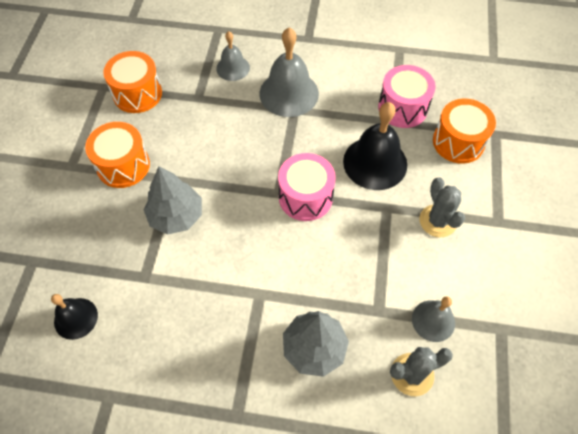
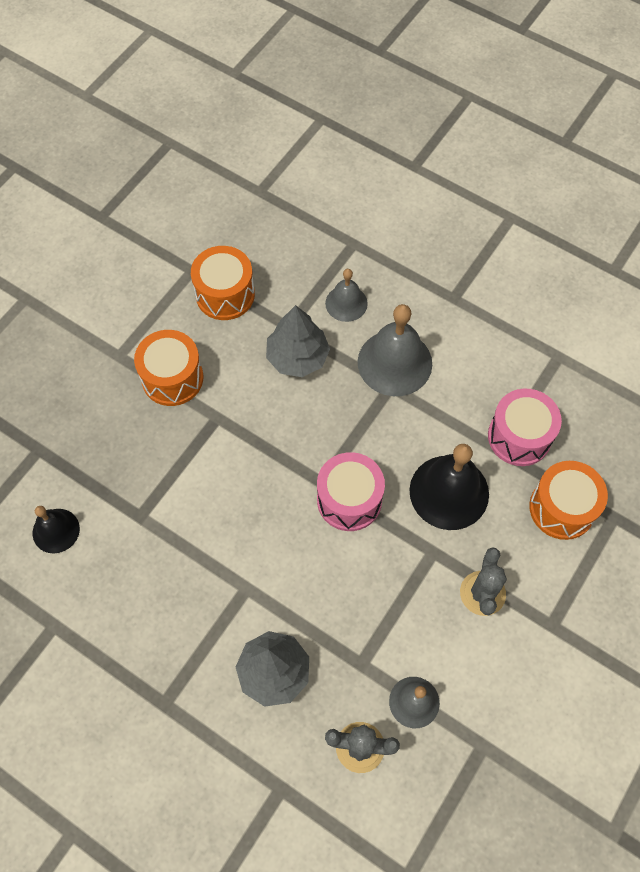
camera: 25 degrees right, 5 degrees up
grey tree [144,166,202,235] -> grey tree moved to [266,305,330,377]

